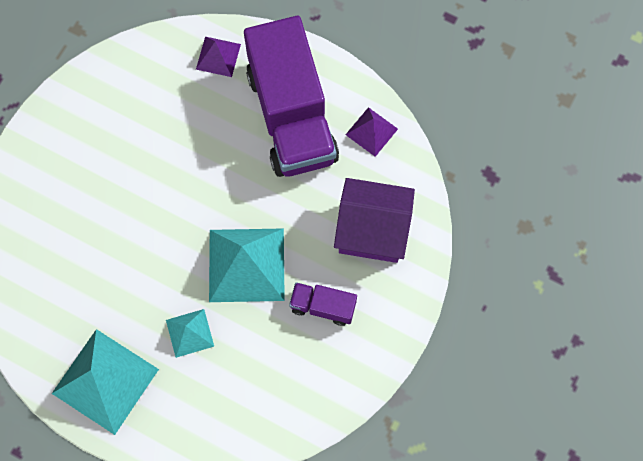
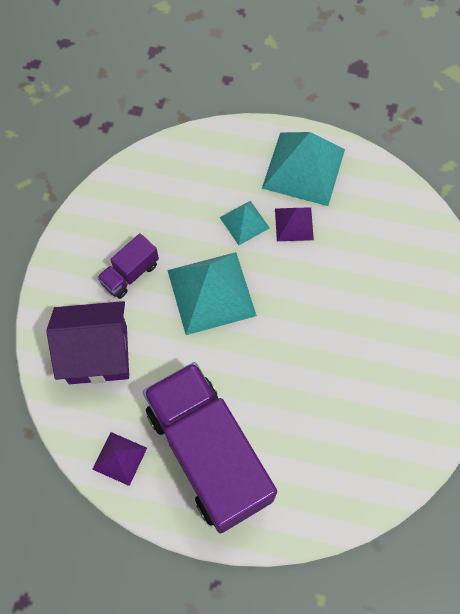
camera: 165 degrees right, 5 degrees down
purple pyramid [196,37,241,77] -> purple pyramid moved to [275,208,314,241]
purple truck [289,282,357,326] -> purple truck turned 135 degrees clockwise [97,233,159,299]

